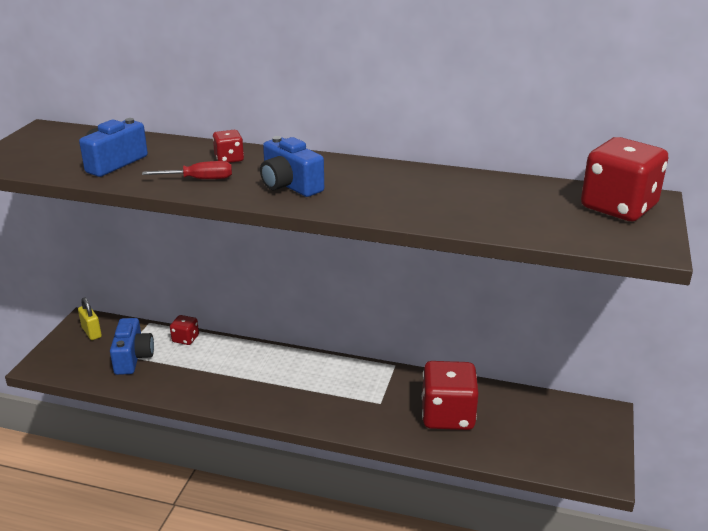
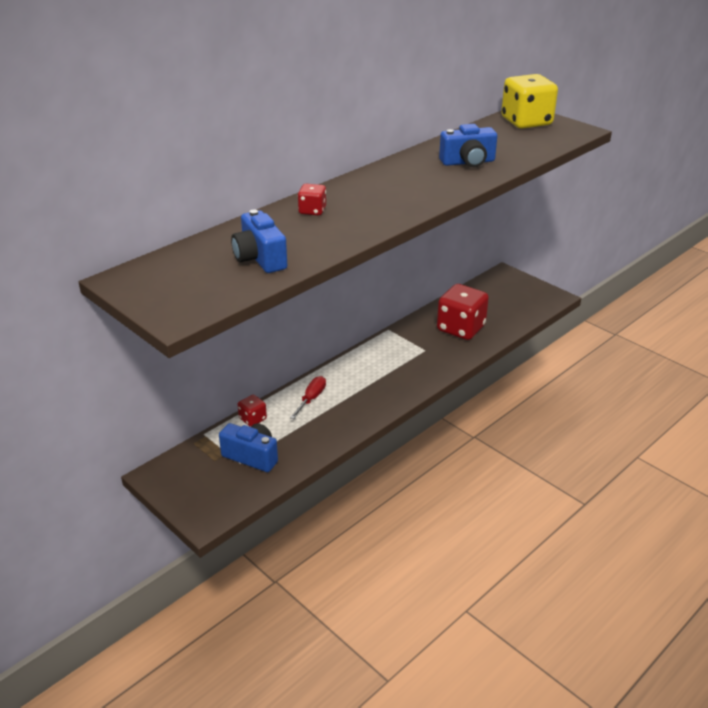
camera: 60 degrees left, 5 degrees up
yellow padlock [78,297,102,340] -> none
red screwdriver [142,161,232,179] -> red screwdriver moved to [290,376,326,419]
blue camera [260,136,324,197] -> blue camera moved to [439,124,497,167]
red dice [581,137,668,221] -> yellow dice [501,74,558,129]

